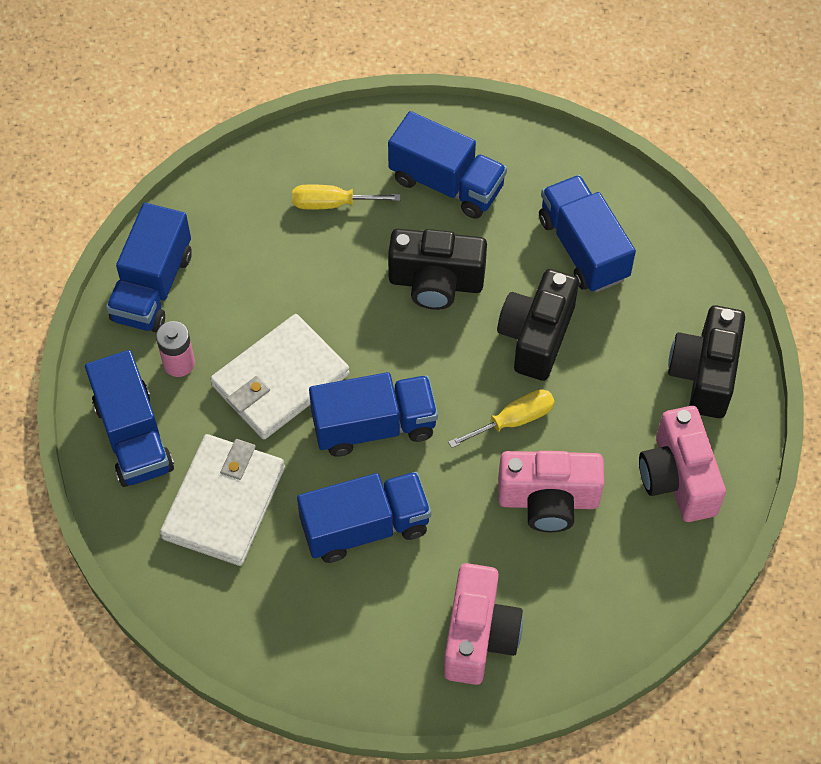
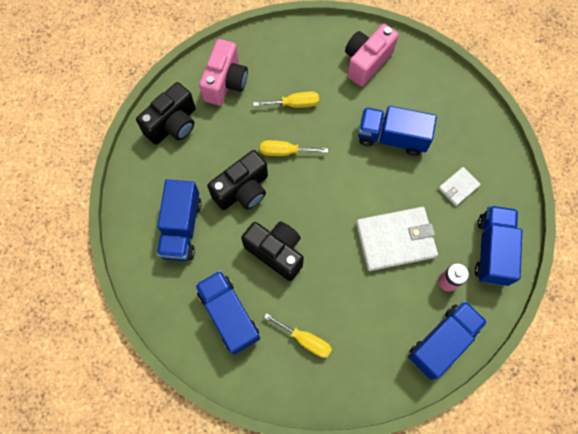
camera: 150 degrees left, 10 degrees up
white wallet [160,434,285,566] -> white wallet [438,167,481,206], size x0.50
blue truck [309,372,438,457] -> none
pink camera [498,451,604,532] -> yellow screwdriver [253,91,319,108]

